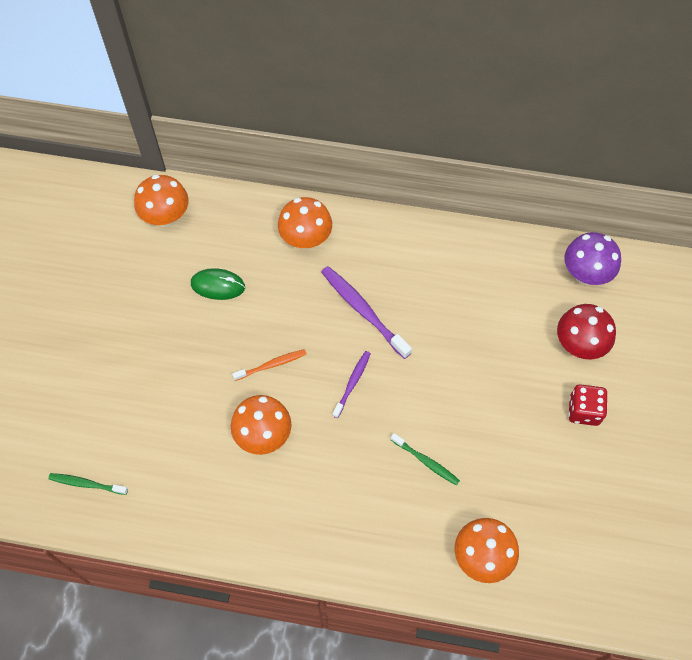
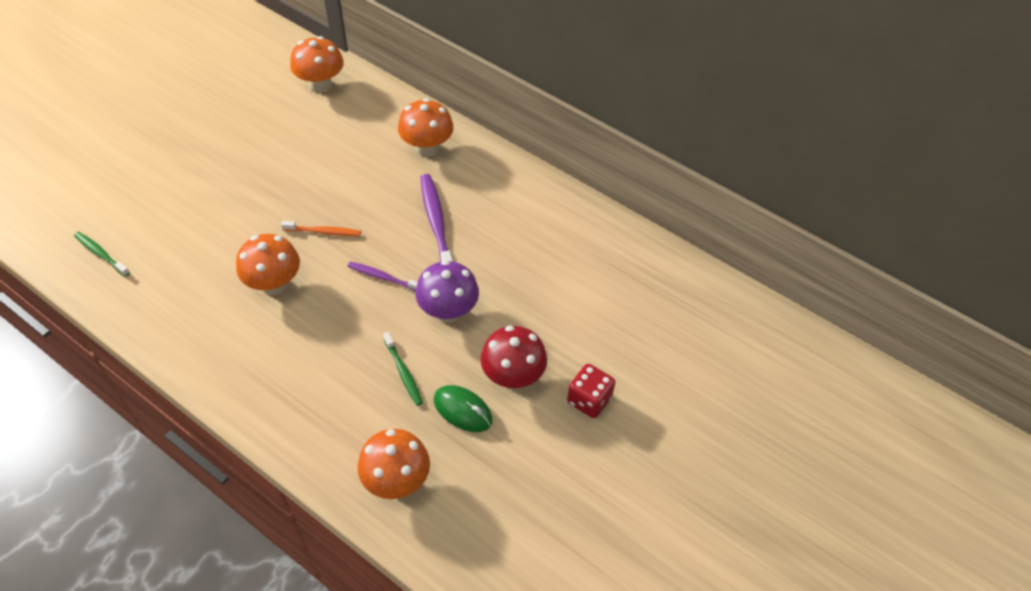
camera: 25 degrees right, 10 degrees down
green mouse [191,268,245,300] -> green mouse moved to [434,385,492,432]
purple toothbrush [332,351,371,418] -> purple toothbrush turned 120 degrees counterclockwise [348,262,418,291]
red mushroom [557,304,616,360] -> red mushroom moved to [480,326,547,389]
purple mushroom [565,232,621,285] -> purple mushroom moved to [415,260,479,323]

